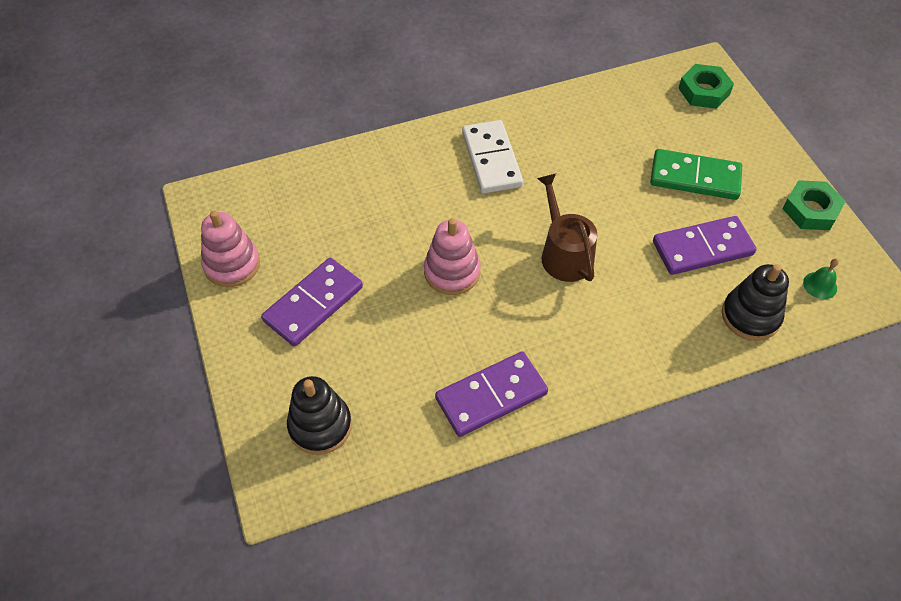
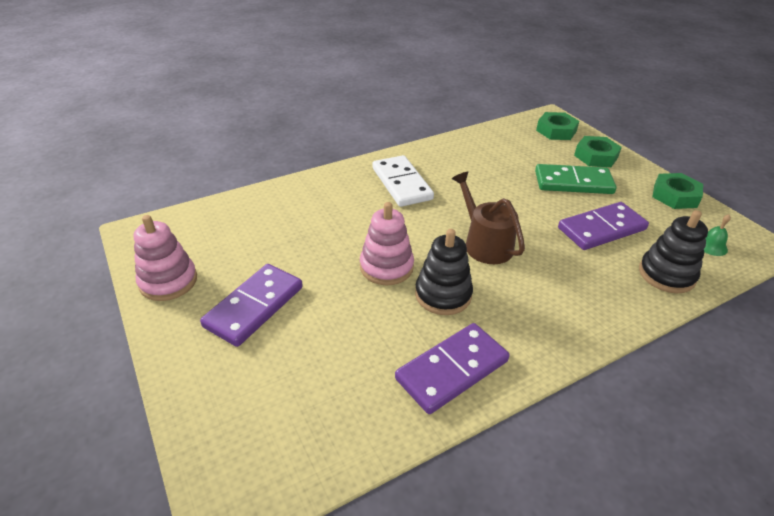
camera: 10 degrees left, 15 degrees down
black stacking toy [287,376,352,455] -> black stacking toy moved to [415,229,473,315]
none -> green nut [574,136,622,167]

